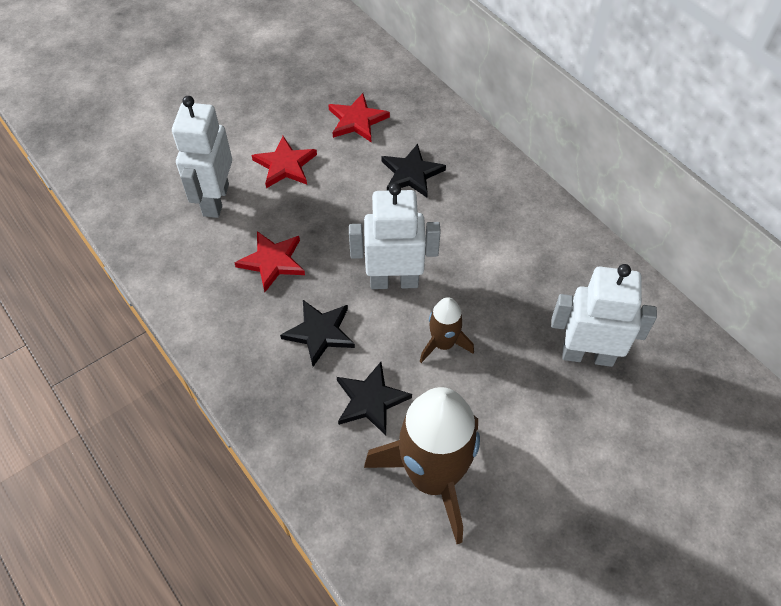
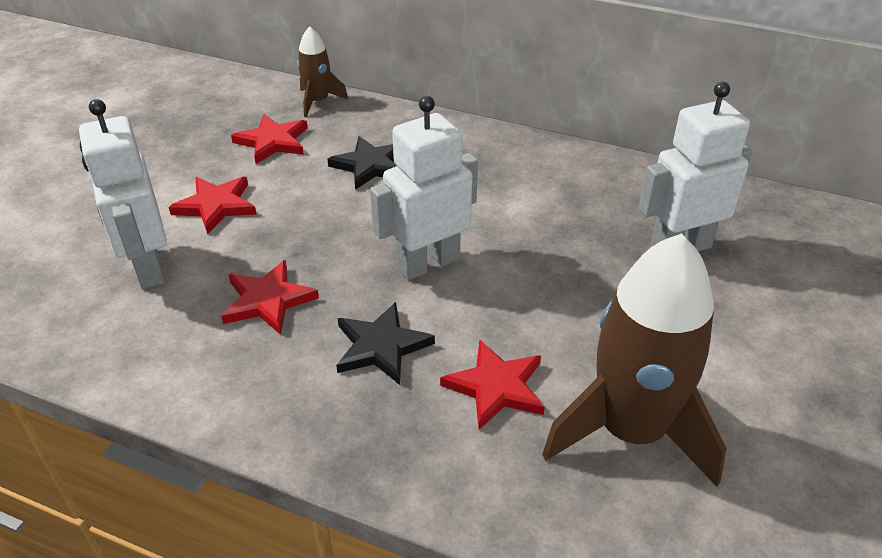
camera: 30 degrees left, 15 degrees down
black star [337,362,412,435] -> red star [440,339,545,429]
brown rocket [420,297,474,363] -> brown rocket moved to [297,26,348,117]

